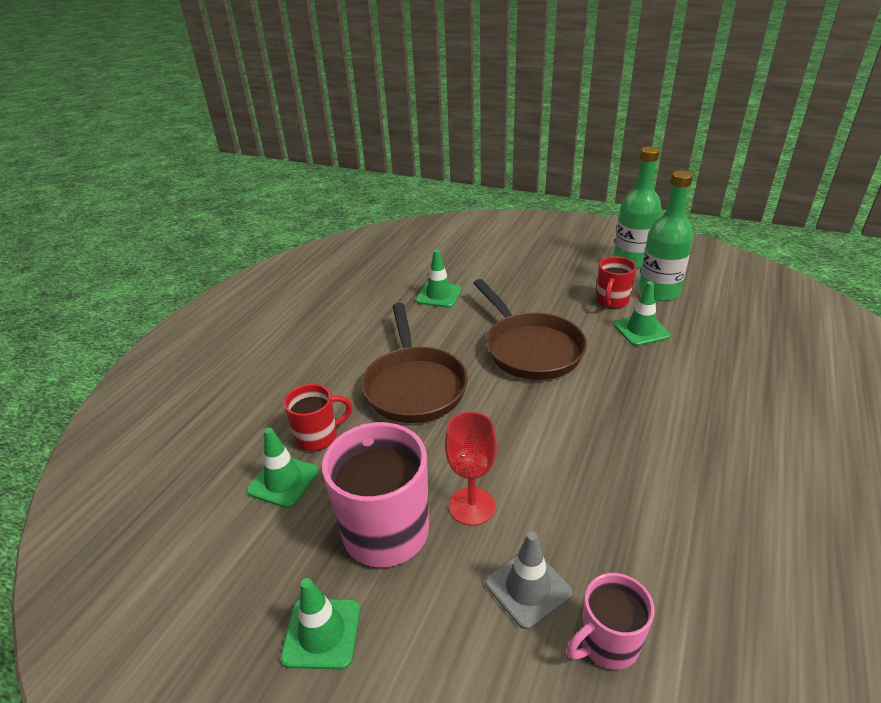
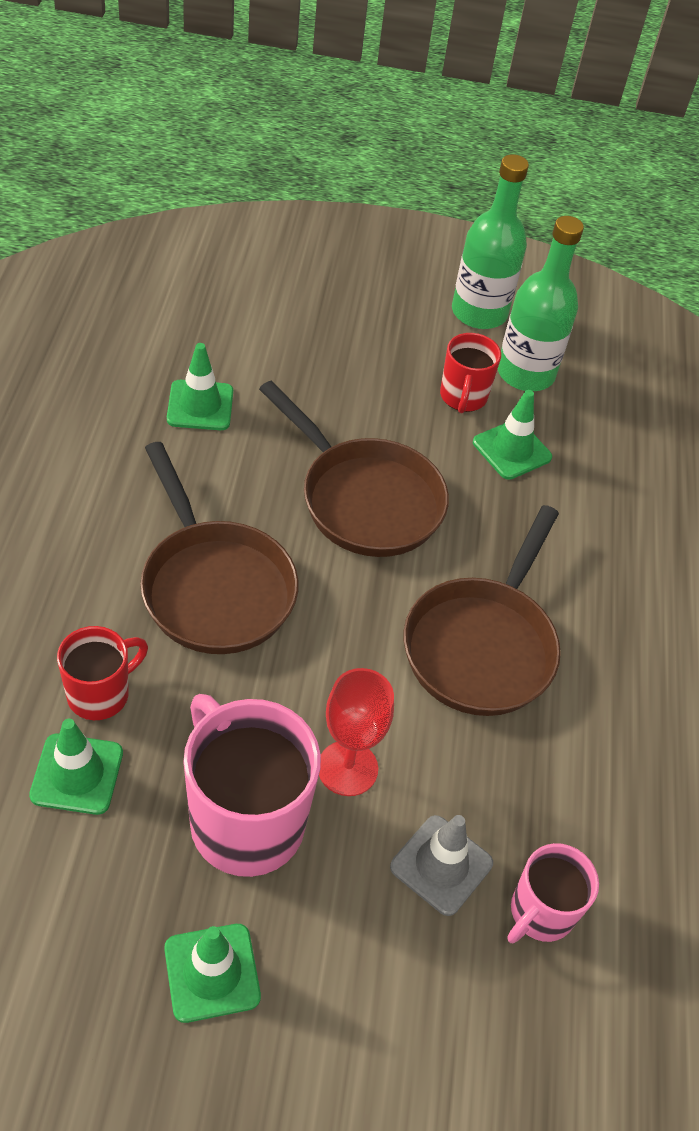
camera: 25 degrees left, 15 degrees up
none -> brown pan [404,505,561,716]

